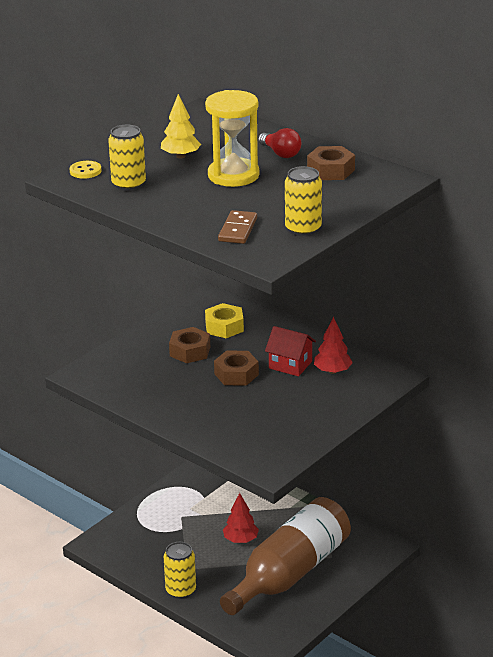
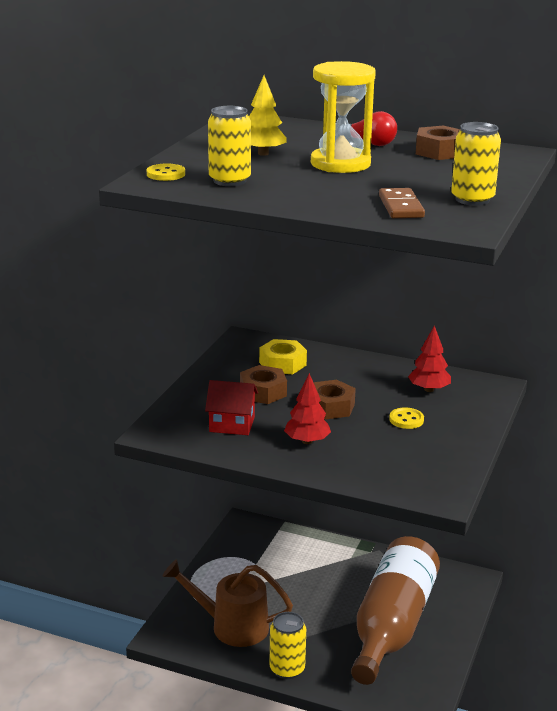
camera: 20 degrees left, 5 degrees down
red tree [223,493,259,543] -> red tree moved to [284,373,331,444]
red house [265,326,316,376] -> red house moved to [205,380,258,435]
none -> brown watering can [162,559,293,647]
none -> yellow button [389,407,424,429]

